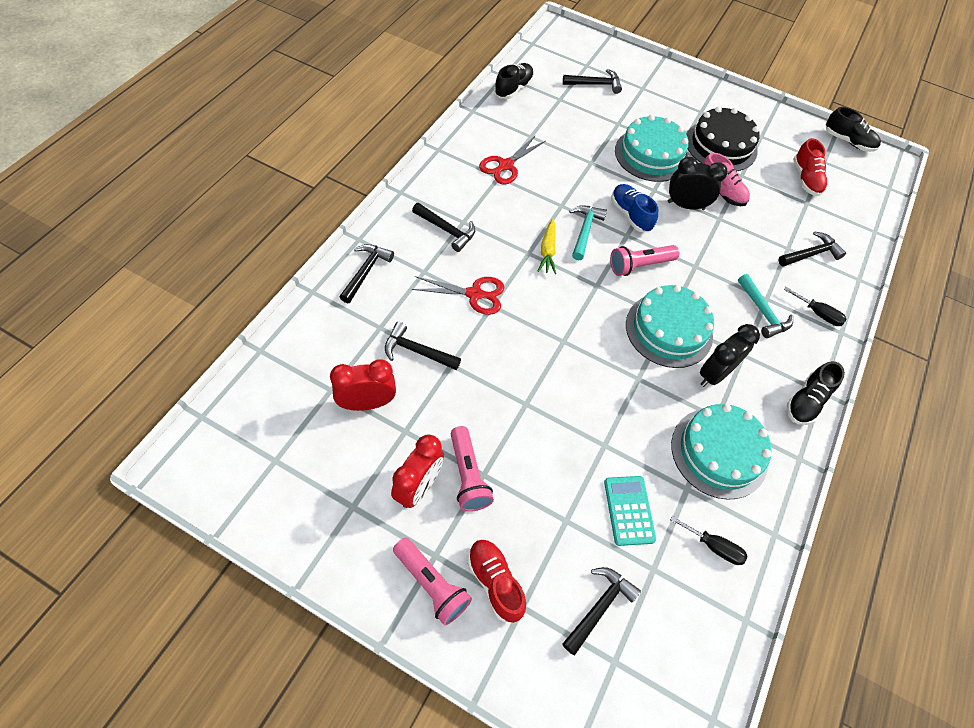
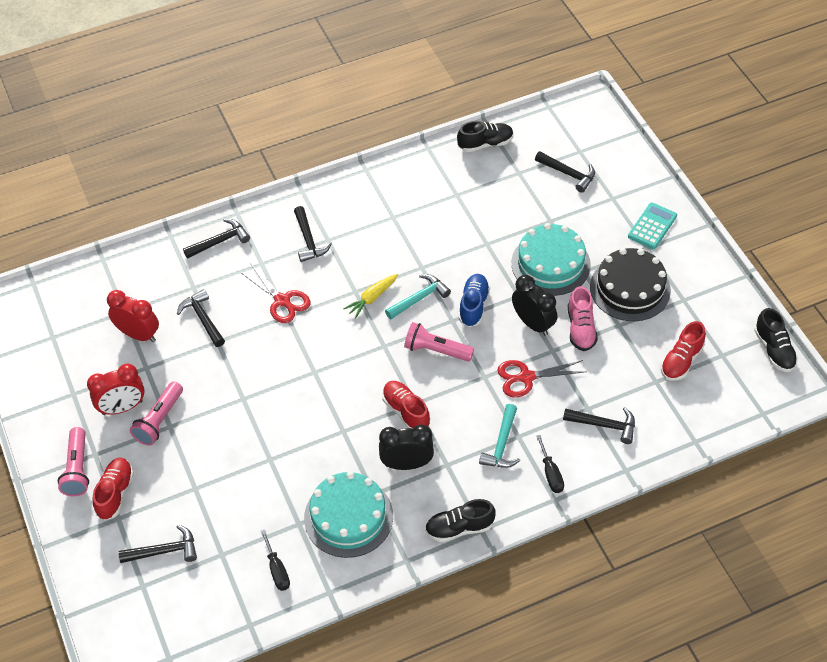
camera: 45 degrees right, 5 degrees down
red scissors [479,135,546,184] -> red scissors moved to [497,360,587,397]
turquoise calculator [604,476,656,546] -> turquoise calculator moved to [628,203,677,249]
turquoise cake [626,285,714,368] -> red shoe [382,381,430,428]

